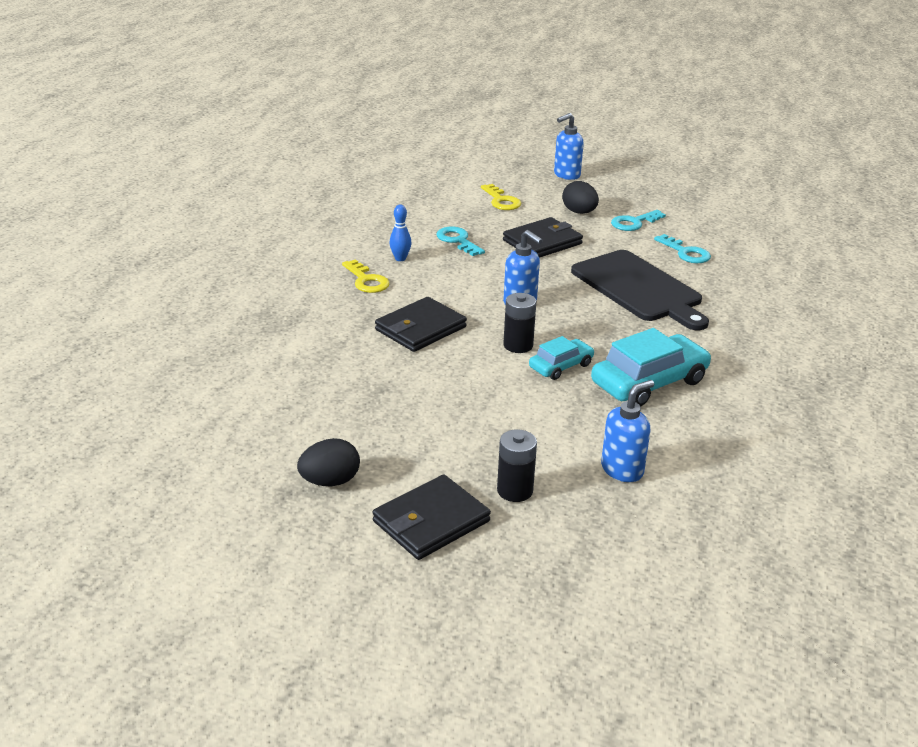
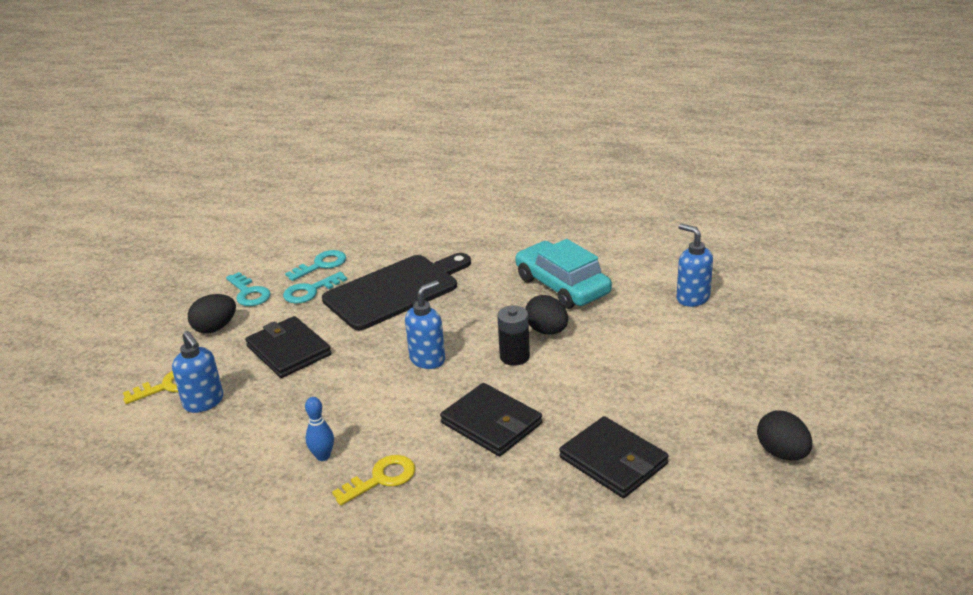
camera: 90 degrees left, 0 degrees up
black wallet [372,474,491,560] -> black wallet moved to [559,416,668,498]
turquoise key [436,226,485,256] -> turquoise key moved to [283,272,347,304]
black battery [497,429,537,502] -> none
turquoise car [529,336,594,380] -> black egg [525,295,568,334]
blue soap dispenser [554,113,584,180] -> blue soap dispenser moved to [172,331,223,413]

